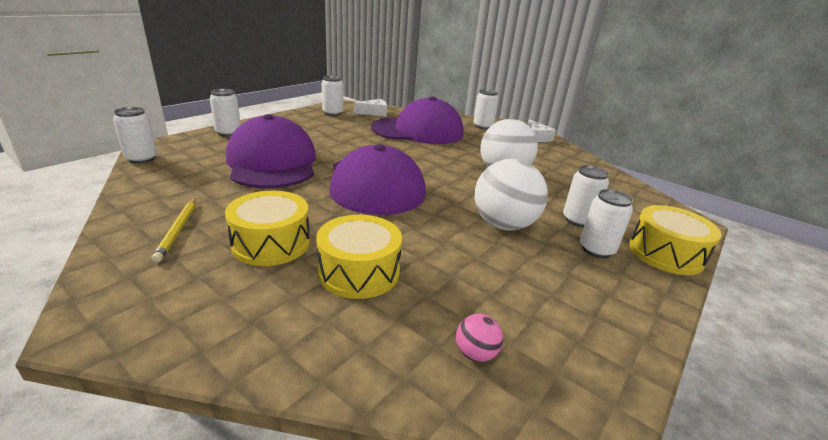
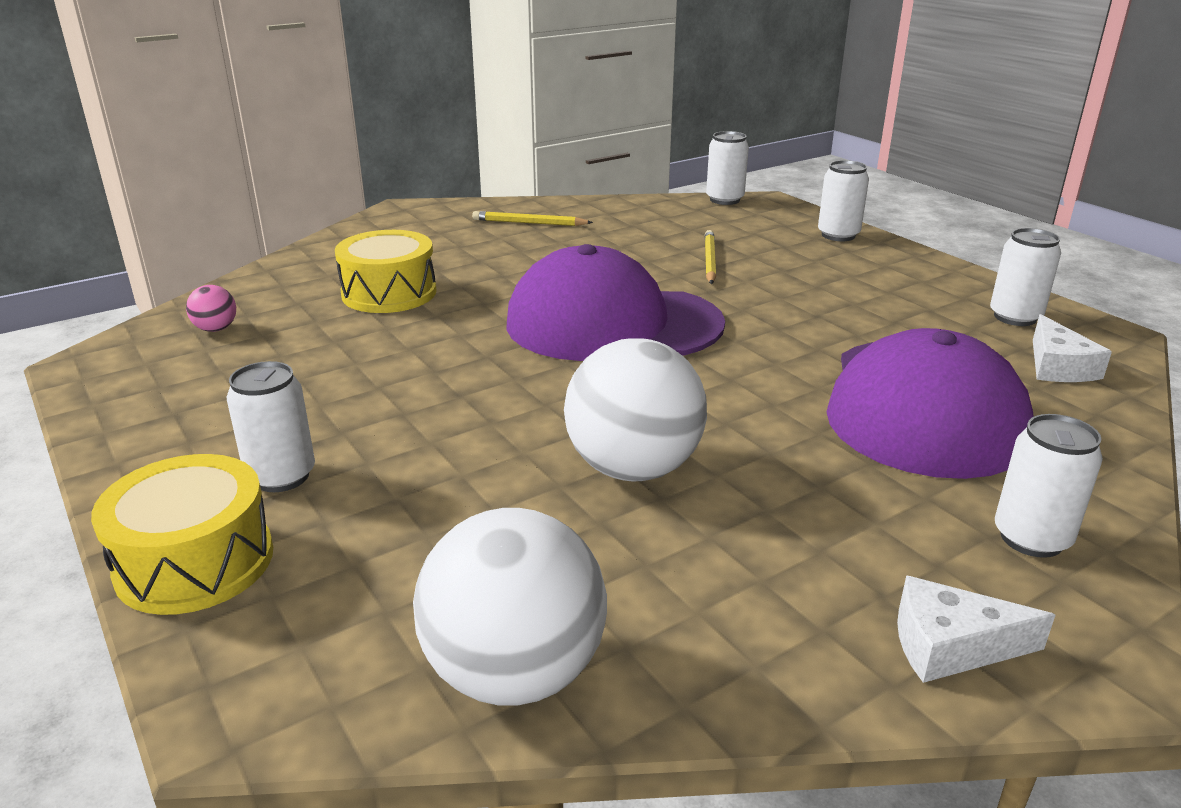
camera: 110 degrees right, 0 degrees up
yellow drum [225,191,310,266] -> none
purple cap [226,114,316,188] -> yellow pencil [705,230,716,284]
white ball [475,159,548,230] -> white ball moved to [413,508,607,705]
white can [563,165,609,227] -> none

